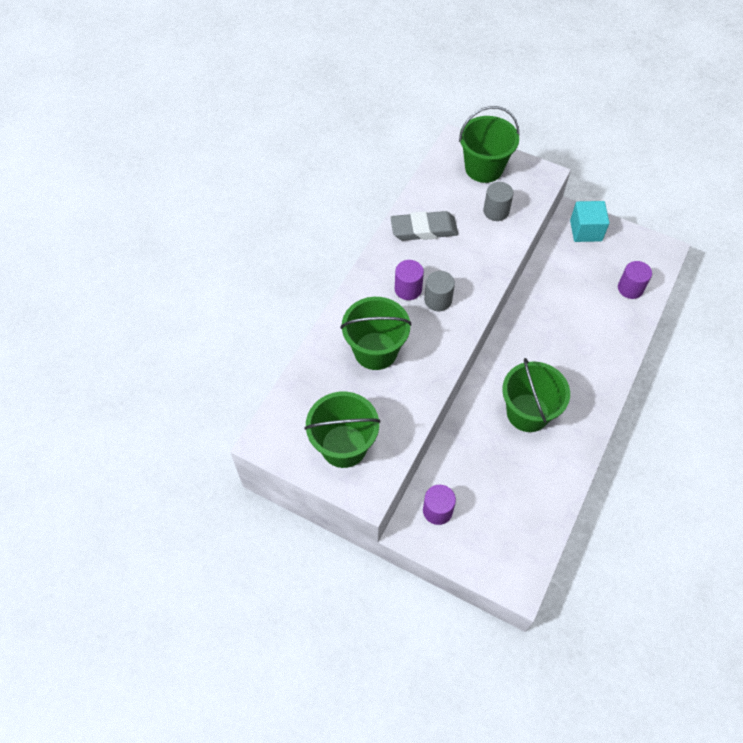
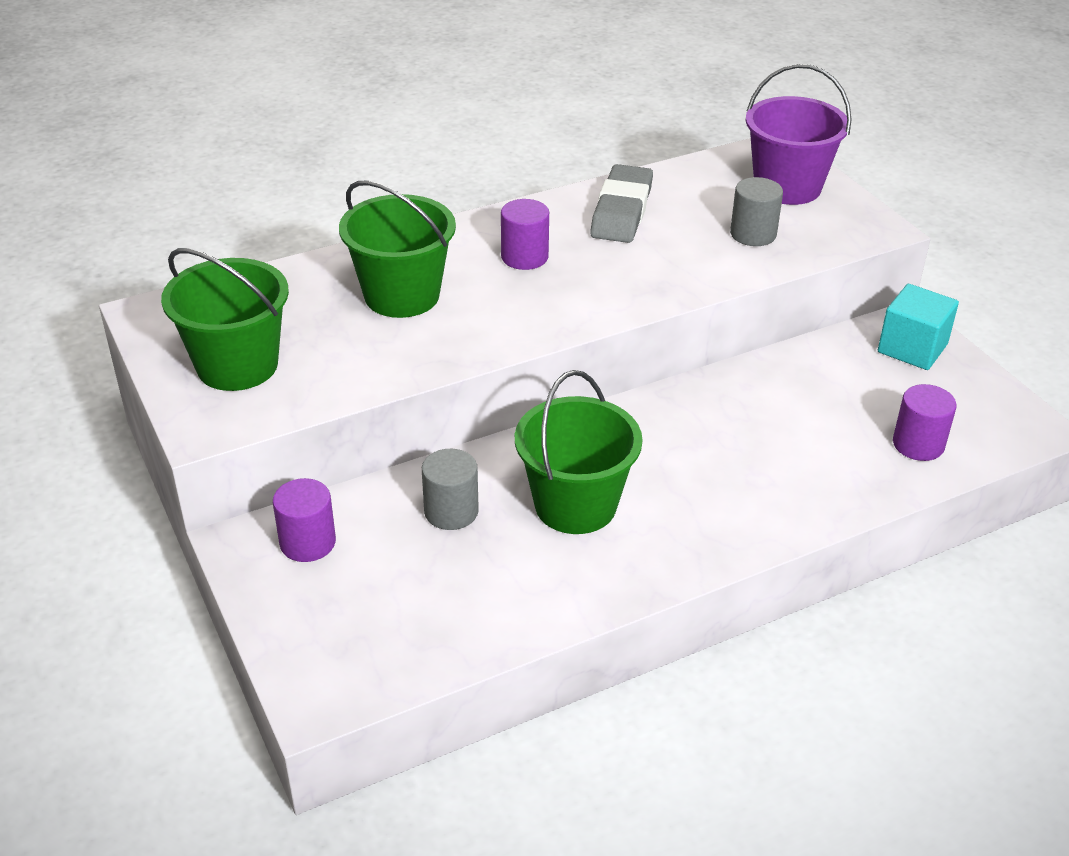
camera: 35 degrees right, 20 degrees down
grey eraser [391,211,458,241] -> grey eraser turned 75 degrees clockwise [590,164,653,243]
grey cylinder [424,271,455,311] -> grey cylinder moved to [422,449,479,530]
green bucket [459,106,519,183] -> purple bucket [745,64,852,205]

